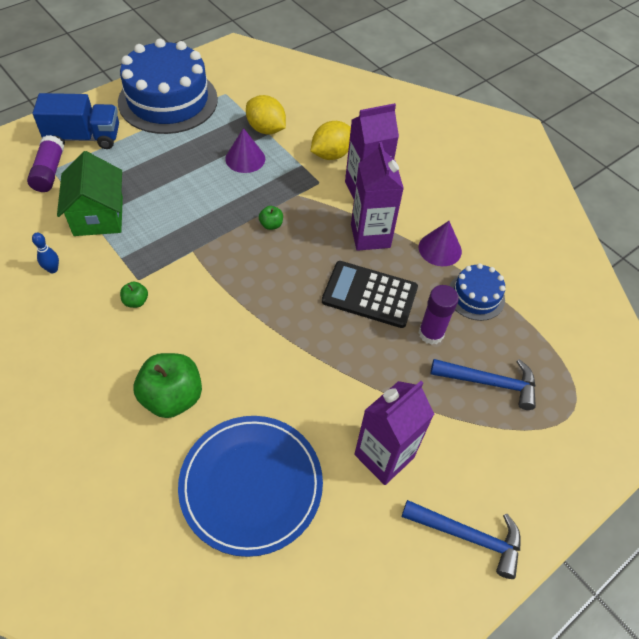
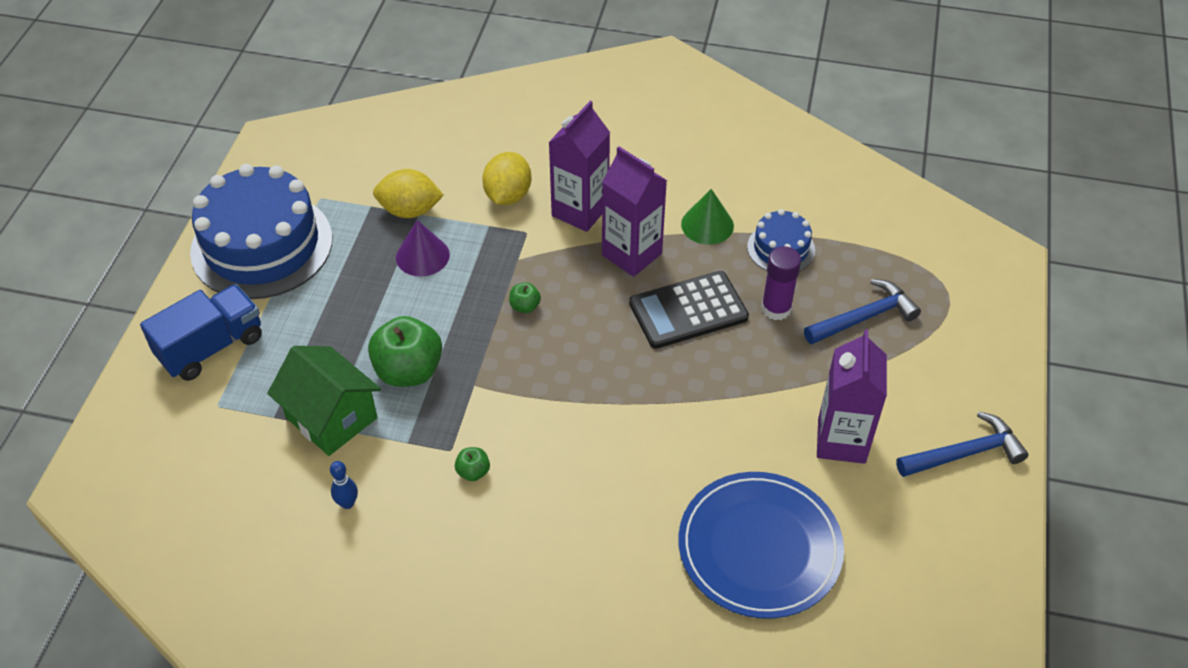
camera: 35 degrees left, 5 degrees down
purple glue stick [27,135,64,192] -> none
green apple [134,353,202,418] -> green apple moved to [368,316,442,387]
purple cone [419,221,462,266] -> green cone [681,189,734,245]

